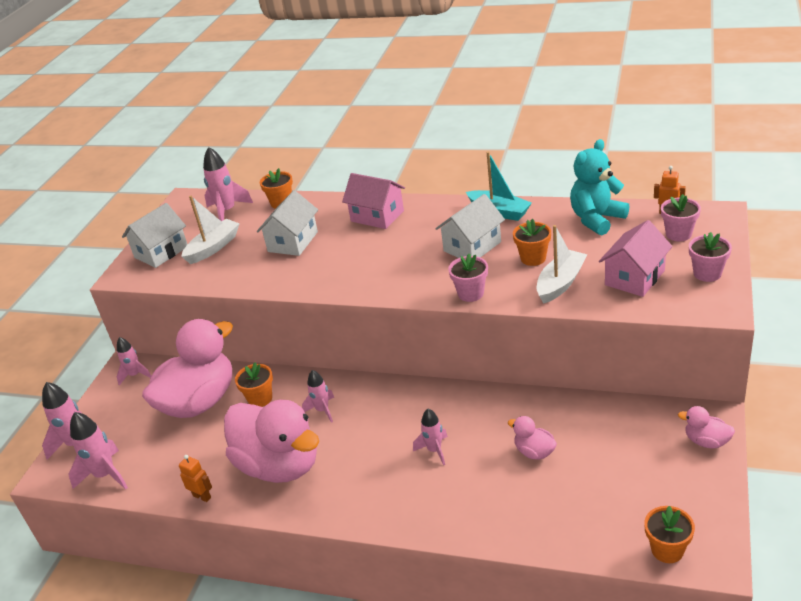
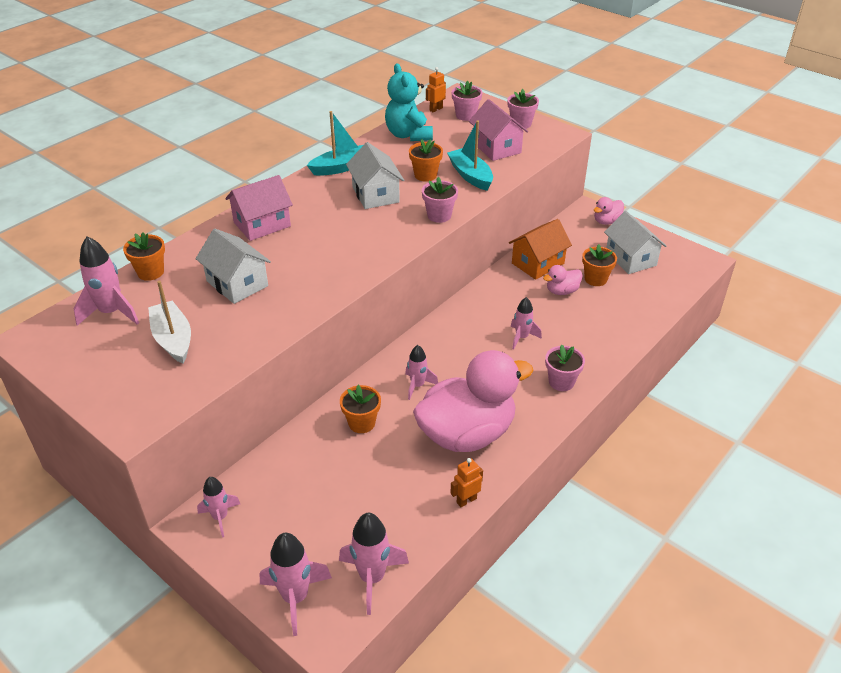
camera: 70 degrees left, 5 degrees up
white house [122,203,188,268] -> white house moved to [604,211,666,274]
pink duck [142,319,233,418] -> none
white boat [537,225,587,304] -> turquoise boat [447,120,493,191]
orange flower pot [644,506,695,563] -> orange flower pot moved to [582,244,617,286]
none -> orange house [509,219,572,280]
none -> pink flower pot [545,345,585,391]

